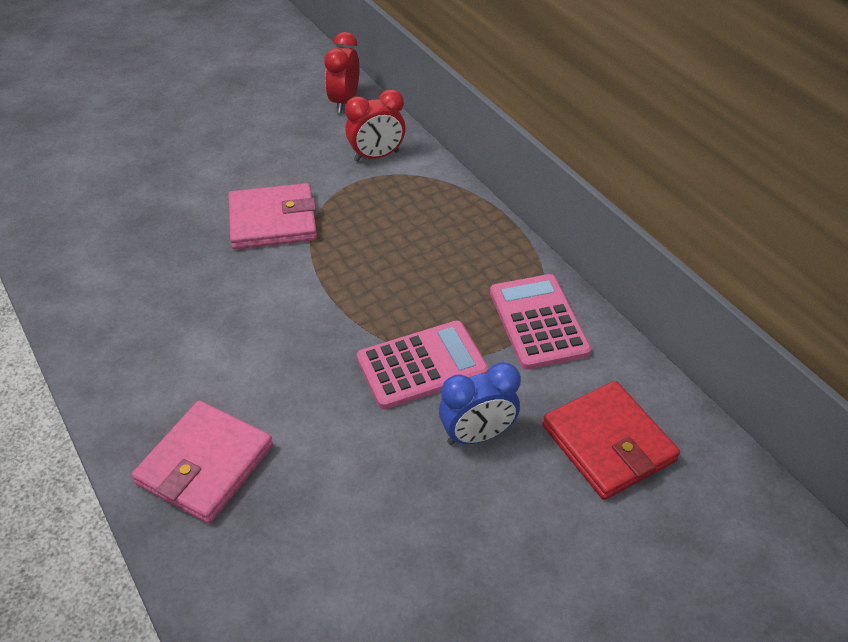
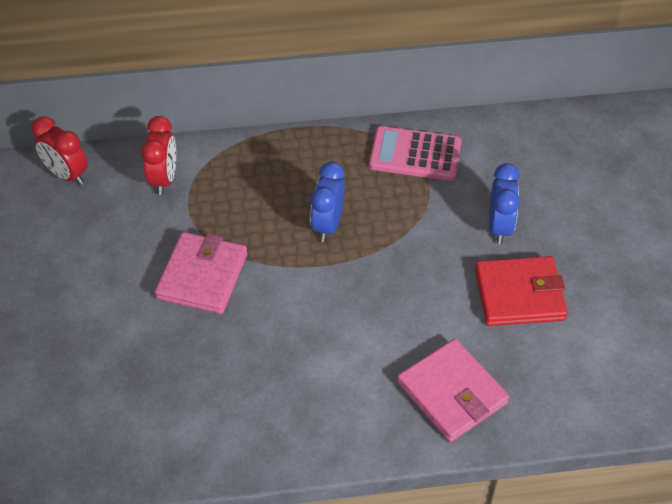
camera: 65 degrees left, 5 degrees up
pink calculator [357,321,488,409] -> none
red wallet [543,381,680,500] -> red wallet moved to [475,256,568,326]
none -> blue clock [310,162,345,242]

